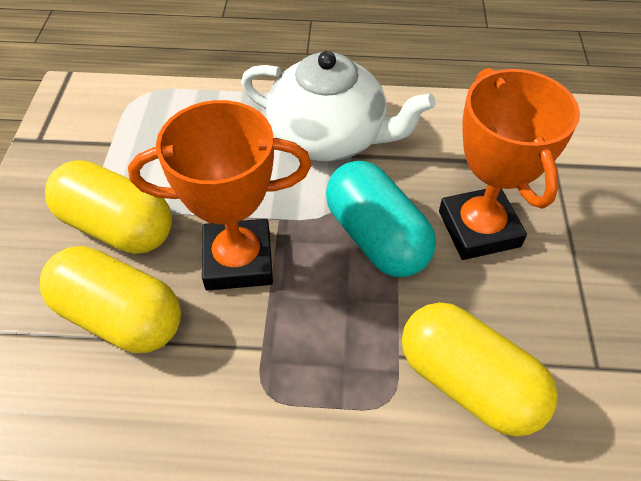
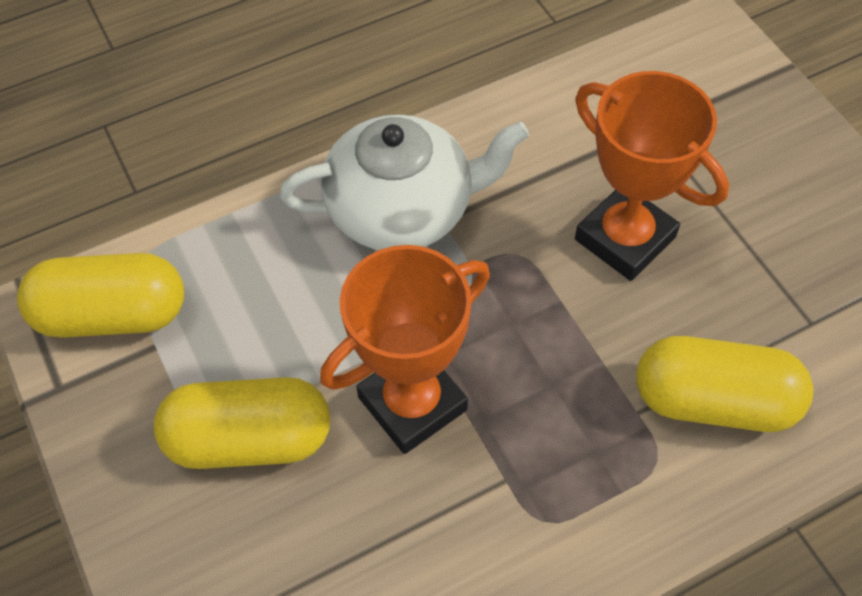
camera: 30 degrees left, 5 degrees up
yellow capsule [40,246,181,353] -> yellow capsule moved to [17,253,184,338]
turquoise capsule [326,161,436,277] -> none

